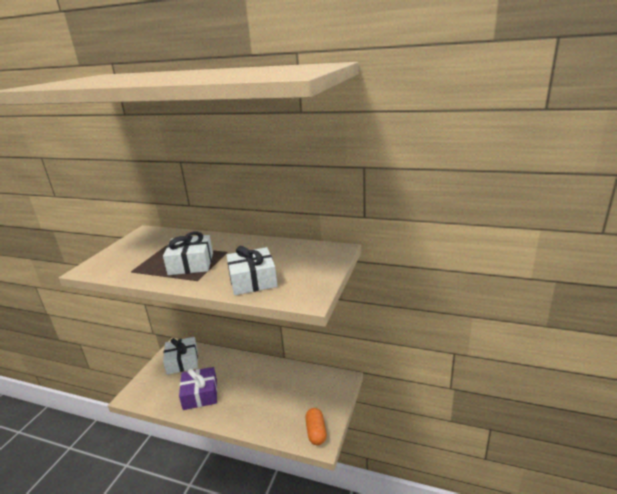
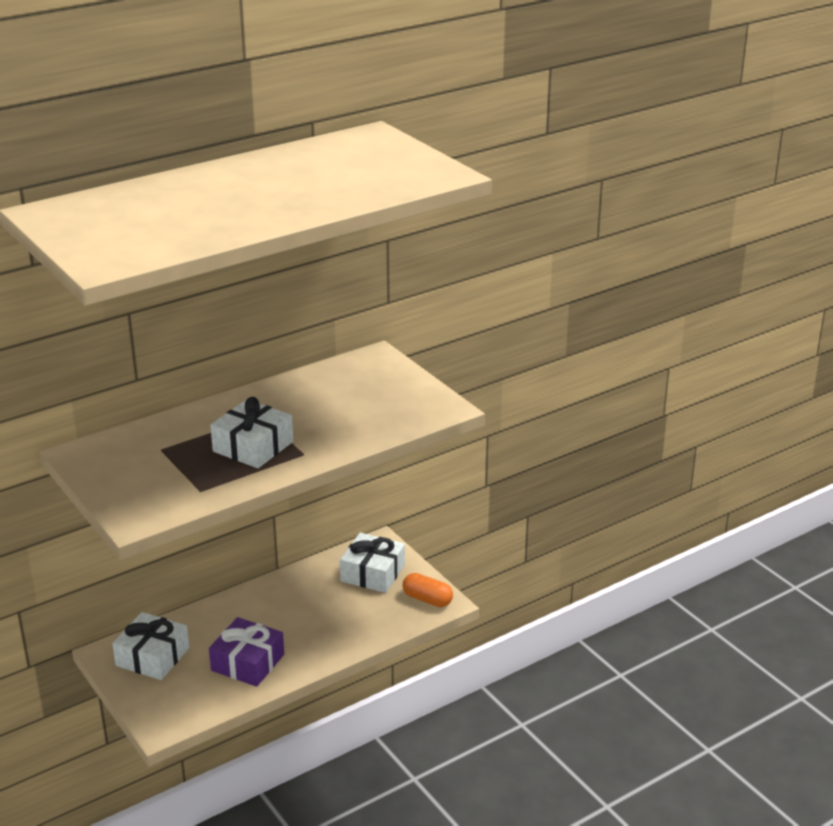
camera: 55 degrees left, 5 degrees up
white gift [226,246,277,295] -> white gift moved to [340,533,405,593]

